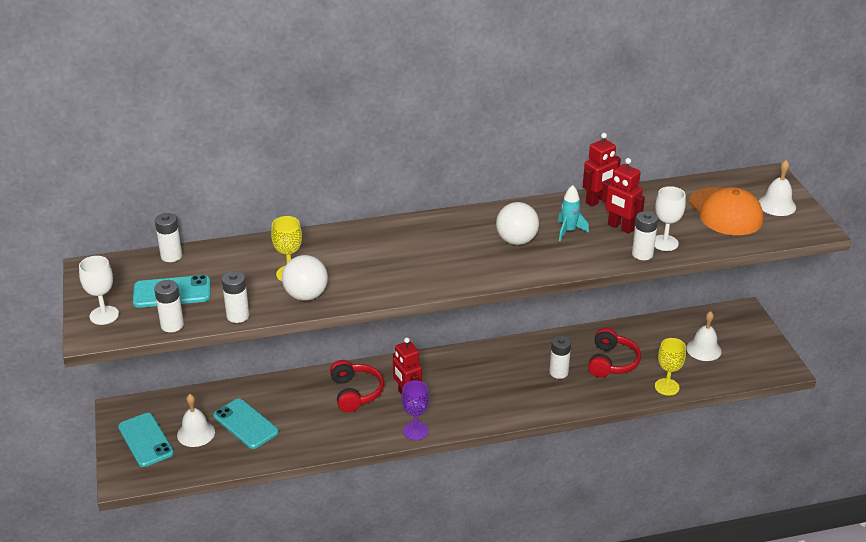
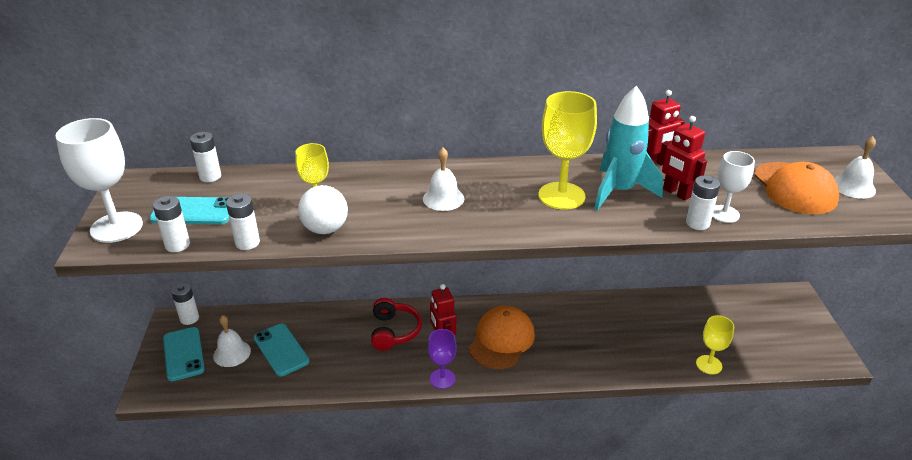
camera: 10 degrees right, 0 degrees up
white goblet [79,256,119,325] -> white goblet [55,118,143,243], size x1.66
white ball [496,202,539,245] -> yellow goblet [538,91,597,210]
white battery [549,336,571,379] -> white battery moved to [171,283,199,325]
turquoise rocket [558,185,589,241] -> turquoise rocket [594,86,663,210], size x1.97
red headphones [588,328,641,378] -> none
white bell [686,311,722,361] -> white bell moved to [423,148,464,211]
none -> orange cap [469,306,535,369]

